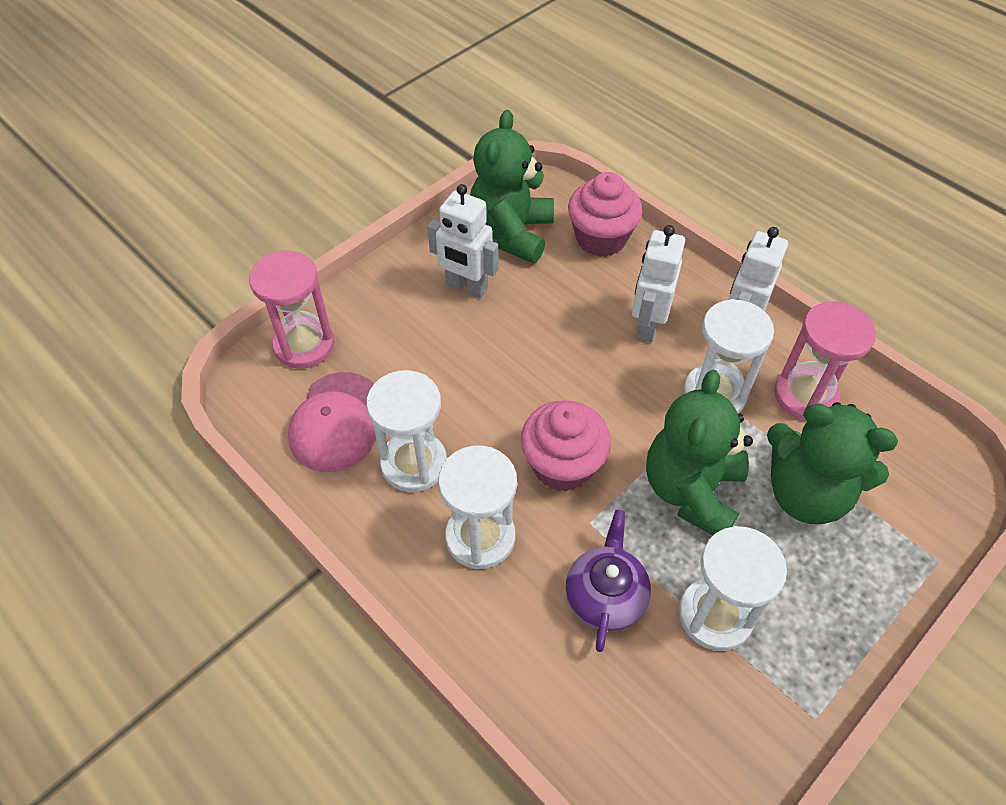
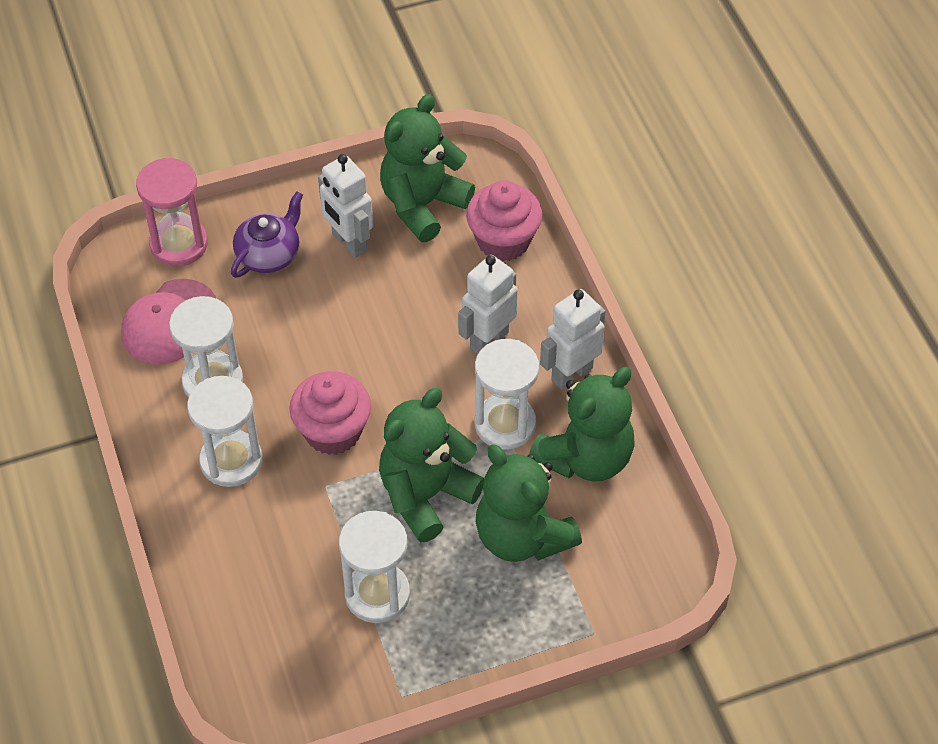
camera: 25 degrees right, 0 degrees up
purple teapot [566,510,651,652] -> purple teapot moved to [231,191,303,278]
pink hourglass [774,301,876,421] -> green teddy bear [529,367,634,482]

